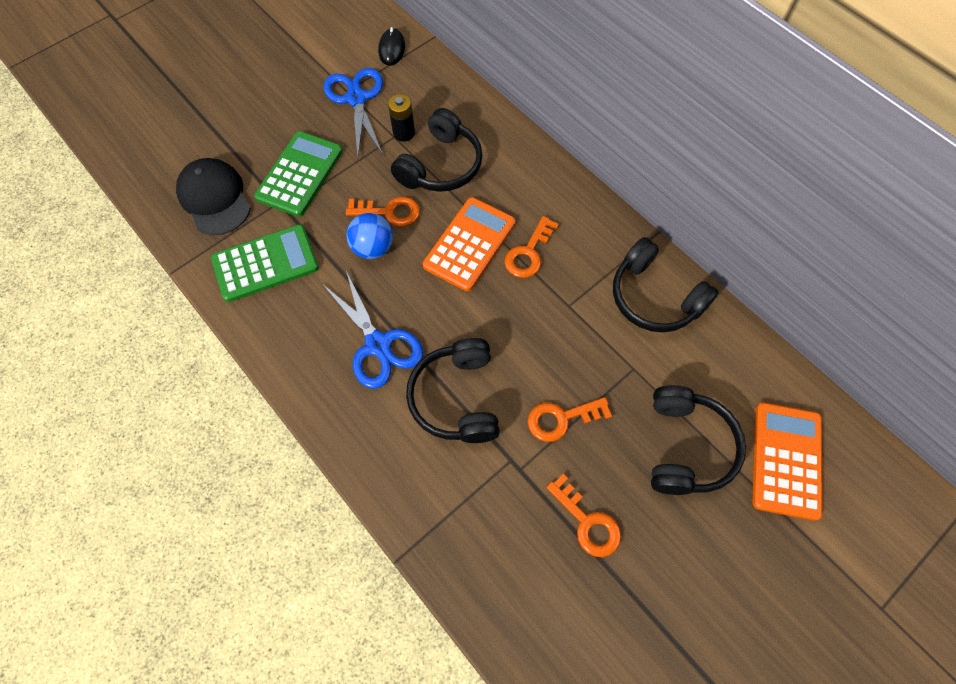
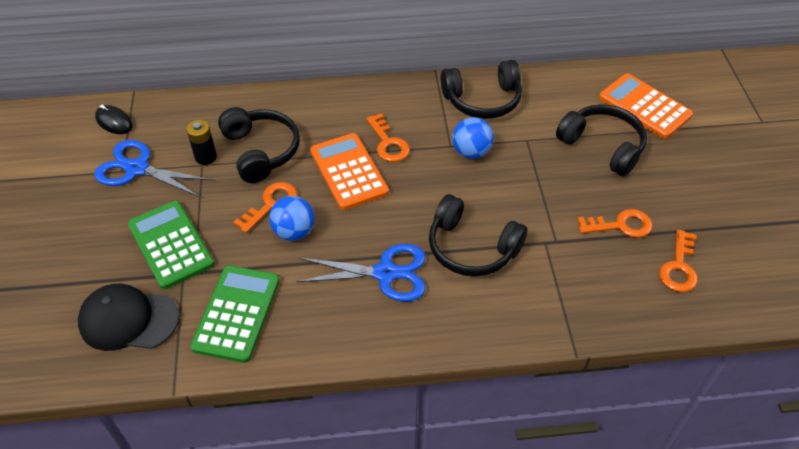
camera: 55 degrees left, 15 degrees down
orange key [528,397,612,442] -> orange key moved to [659,230,698,292]
none -> blue ball [452,117,494,159]

